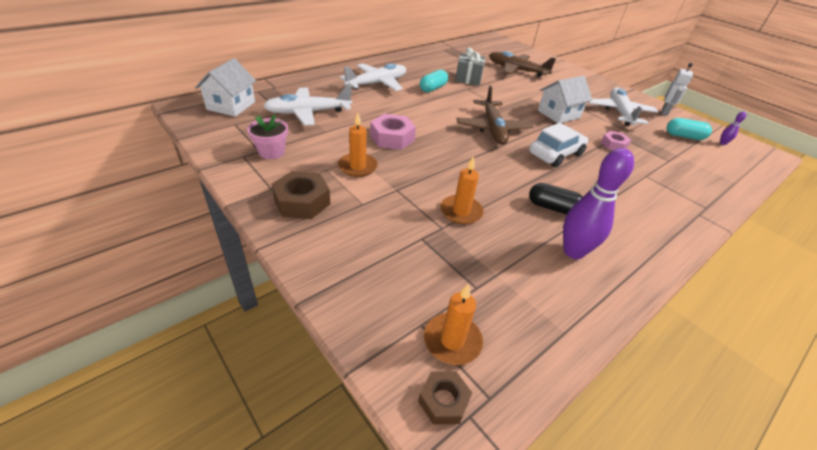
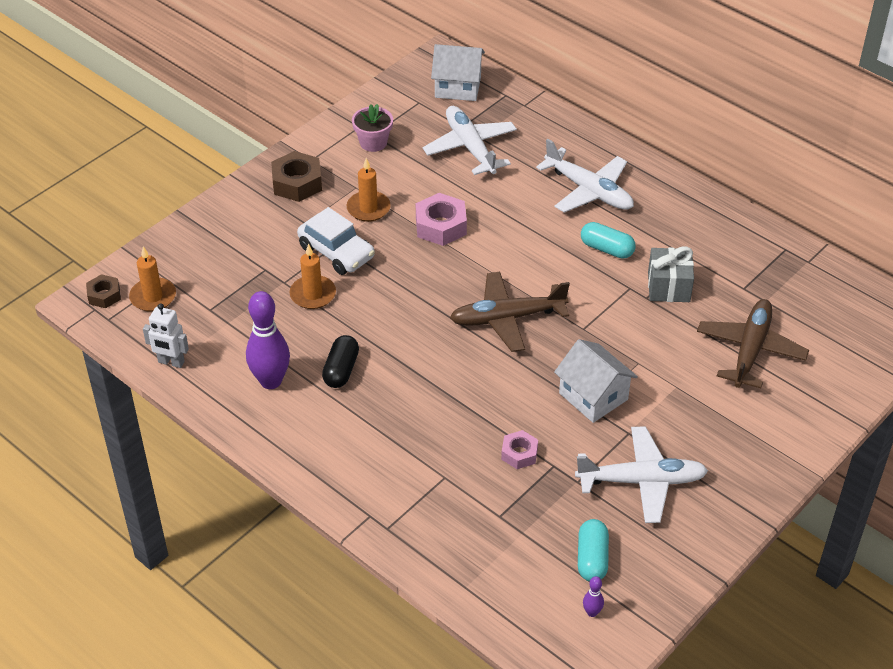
camera: 85 degrees right, 5 degrees up
white car [529,123,588,168] -> white car moved to [297,207,375,275]
white robot [662,63,693,116] -> white robot moved to [143,303,189,368]

